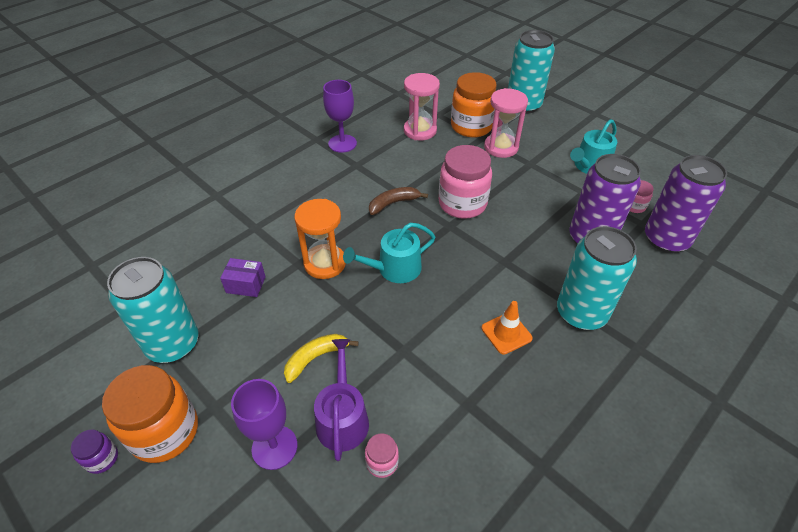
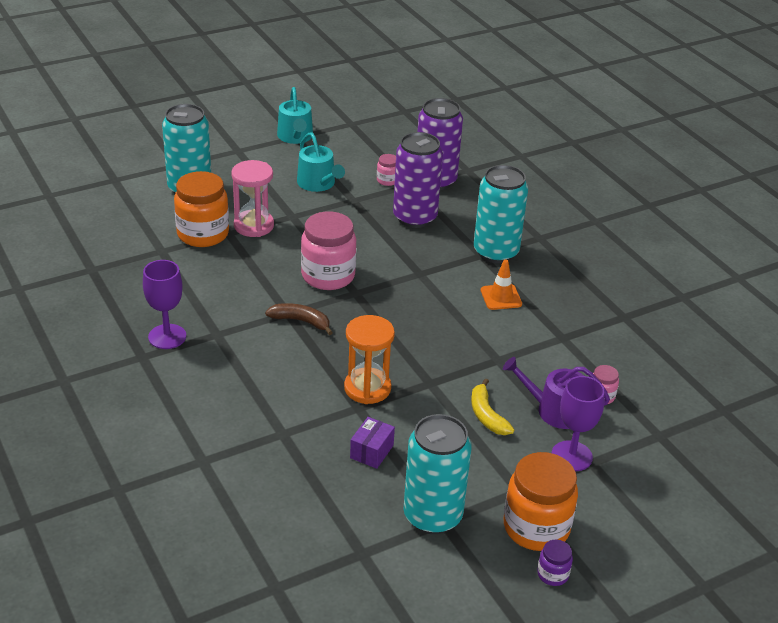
camera: 75 degrees left, 10 degrees down
turquoise watering can [343,223,435,283] -> turquoise watering can moved to [277,87,313,144]
brown banana [369,187,428,215] -> brown banana turned 120 degrees clockwise [265,303,333,335]
pink hourglass [404,73,440,140] -> none

